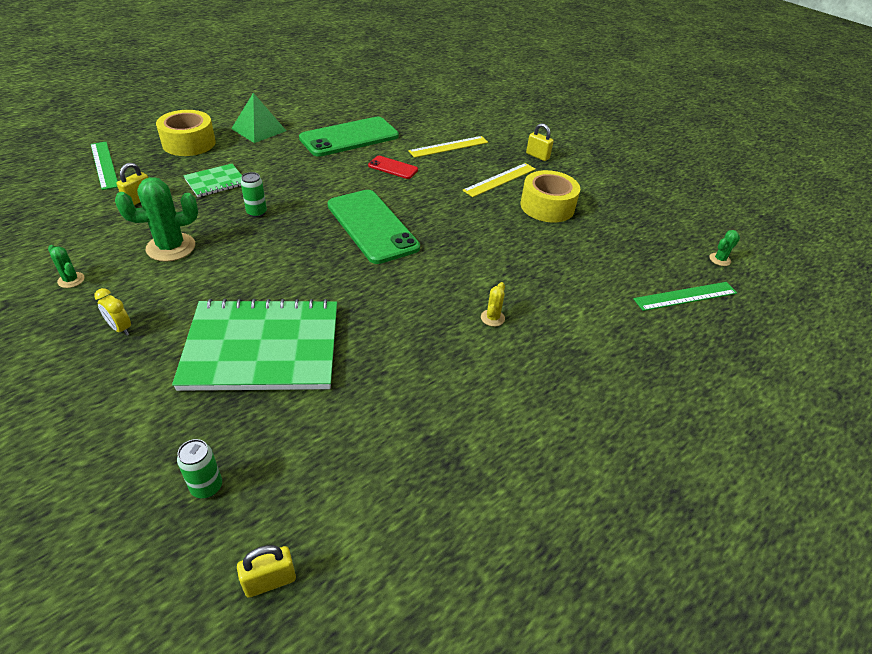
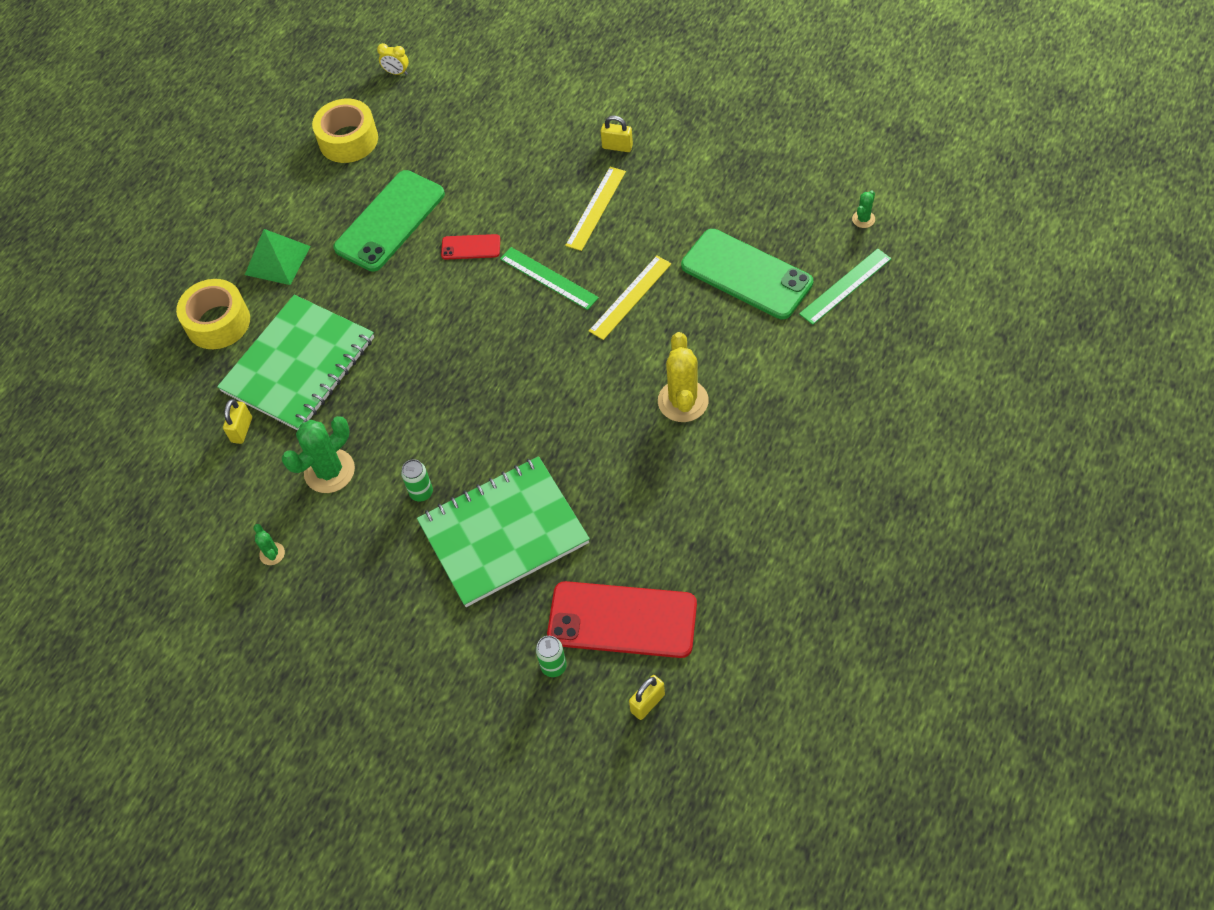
camera: 15 degrees left, 15 degrees up
green cactus [48,245,84,288] -> green cactus turned 45 degrees clockwise [254,524,285,565]
green ruler [91,142,118,190] -> green ruler moved to [500,247,599,310]
yellow clock [94,288,131,336] -> yellow clock moved to [377,43,409,75]
green notebook [183,164,242,197] -> green notebook [217,295,374,430], size x2.11
green can [241,172,267,218] -> green can moved to [401,459,433,502]
green phone [328,190,420,264] -> green phone moved to [681,229,813,319]
yellow ruler [408,136,488,158] -> yellow ruler moved to [589,256,671,340]
yellow cactus [481,282,505,326] -> yellow cactus [658,332,709,422], size x2.06
yellow tape [521,170,580,222] -> yellow tape moved to [312,99,378,163]
none -> red phone [547,581,697,658]

